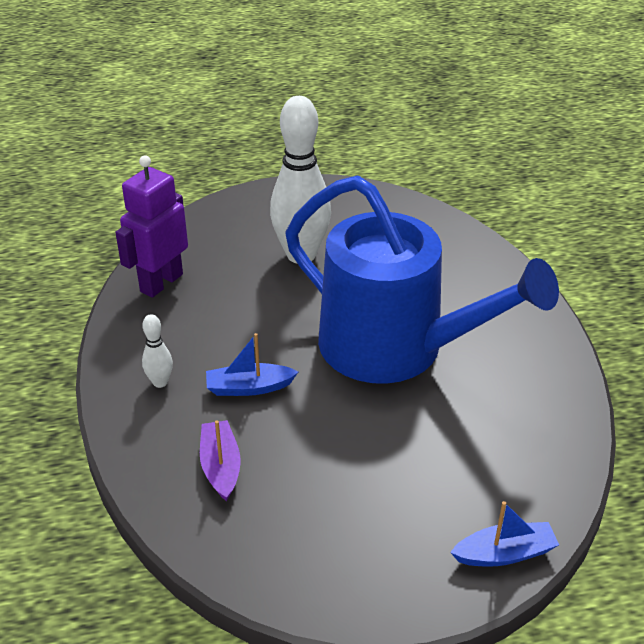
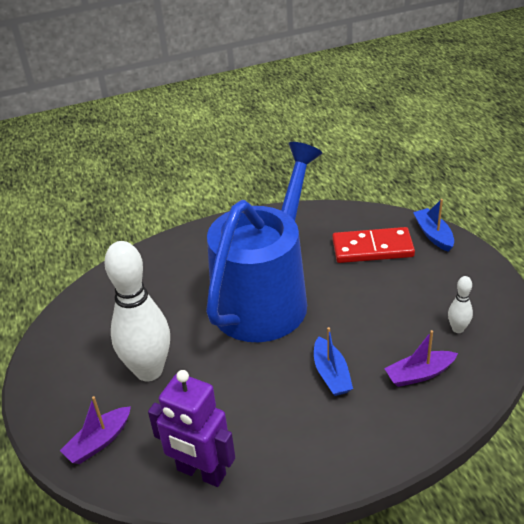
camera: 95 degrees left, 0 degrees up
white bowling pin [142,314,173,388] -> white bowling pin moved to [448,276,473,333]
none -> purple boat [60,396,131,464]
none -> red domino [332,227,415,263]

